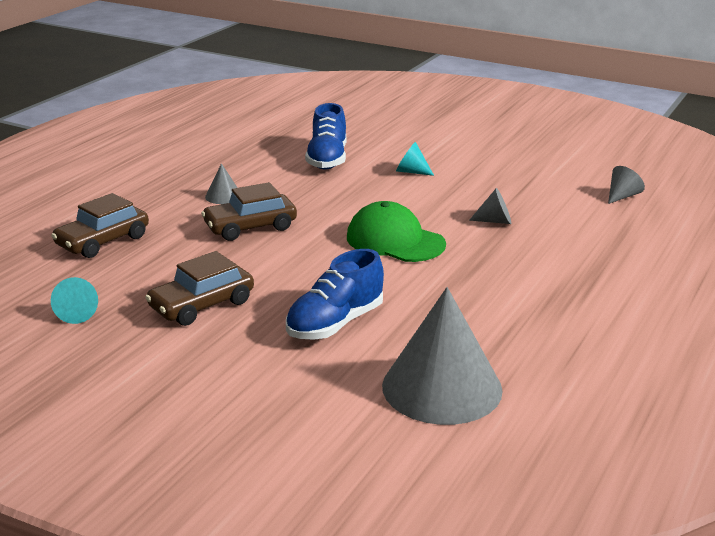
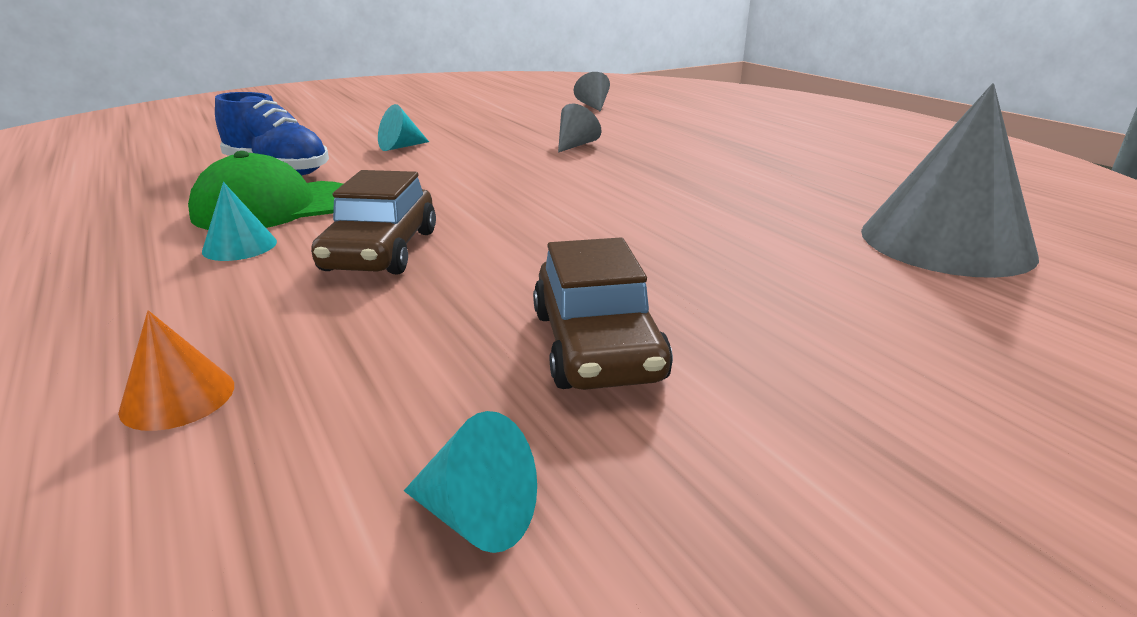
camera: 60 degrees left, 0 degrees up
brown car [51,193,149,258] -> orange cone [118,310,234,431]
grey cone [205,163,238,204] -> turquoise cone [202,182,277,261]
blue shoe [286,249,384,340] -> none
green cap [347,201,446,262] -> green cap moved to [188,151,343,230]

